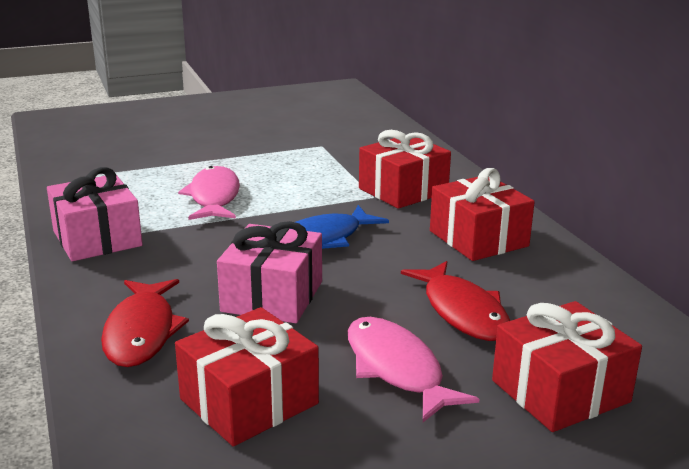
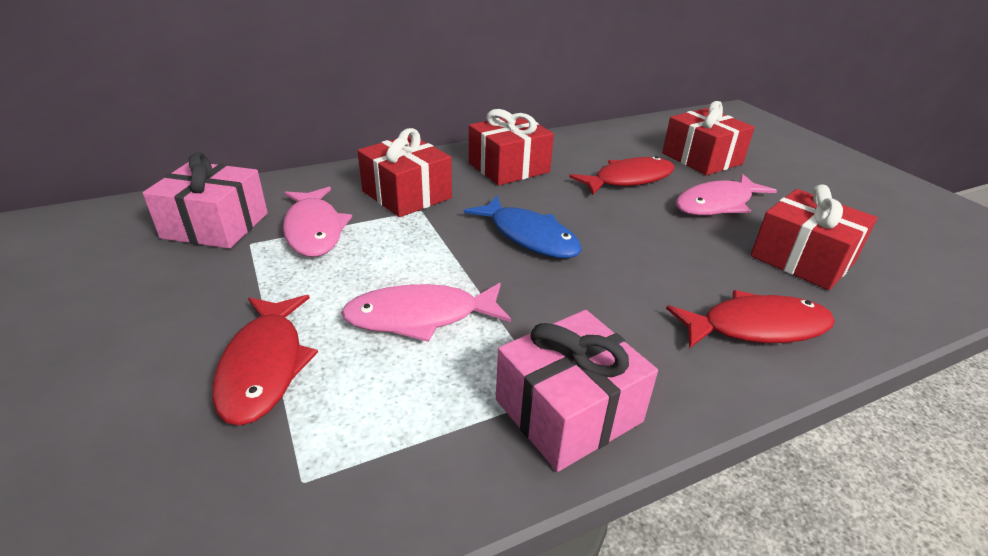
camera: 95 degrees left, 10 degrees up
pink gift [217,221,322,323] -> pink gift moved to [143,152,268,249]
none -> red fish [212,295,318,425]
none -> pink fish [283,187,352,257]

